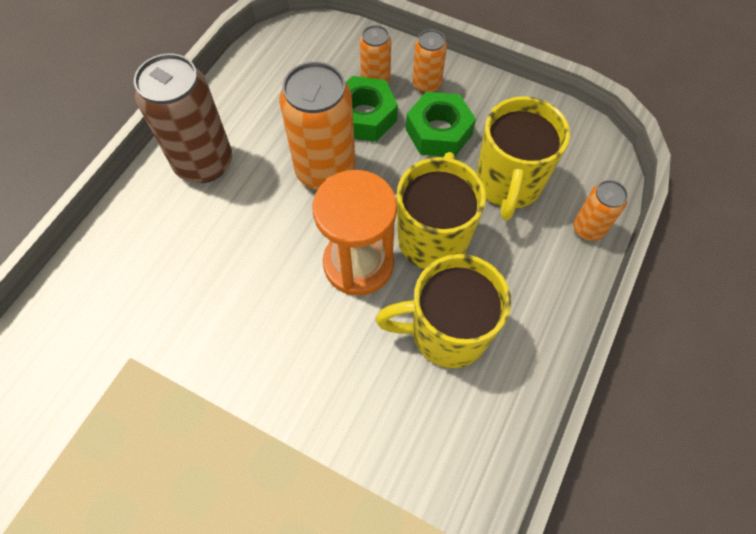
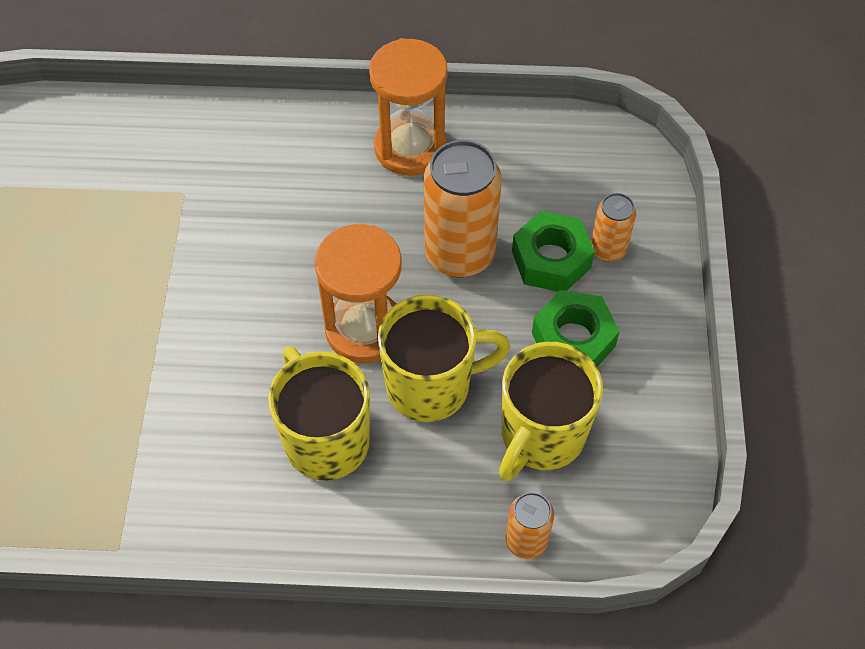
camera: 65 degrees right, 5 degrees down
brown can [134,53,232,183] -> orange hourglass [369,38,448,176]
orange can [412,29,447,93] -> none
yellow mug [477,96,570,221] -> yellow mug turned 45 degrees counterclockwise [499,342,603,481]

